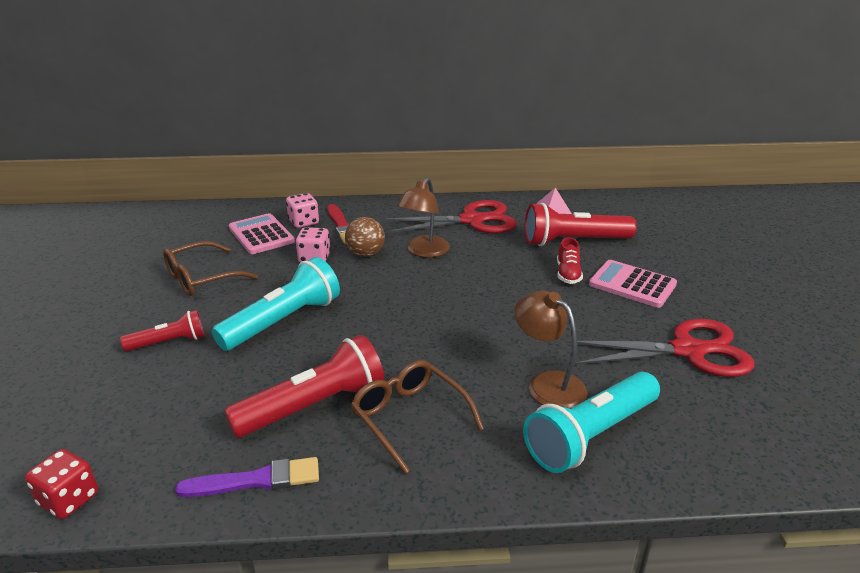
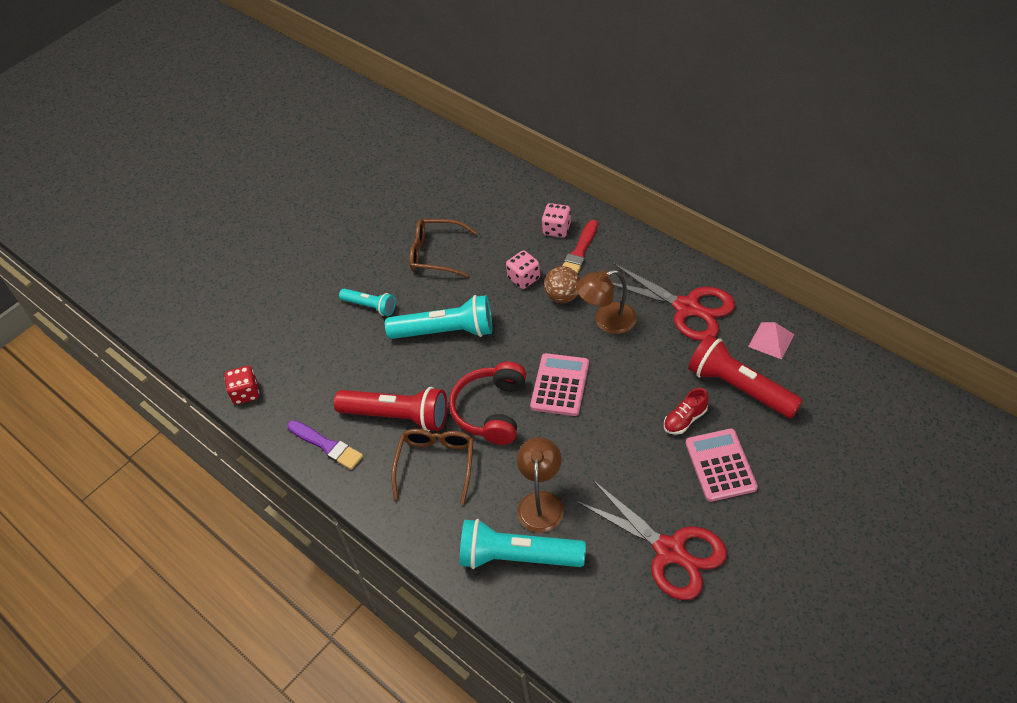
camera: 50 degrees right, 20 degrees up
red flashlight [120,310,204,351] -> turquoise flashlight [339,288,396,316]
pink calculator [229,213,295,254] -> pink calculator moved to [530,353,589,416]
none -> red headphones [449,362,526,445]

